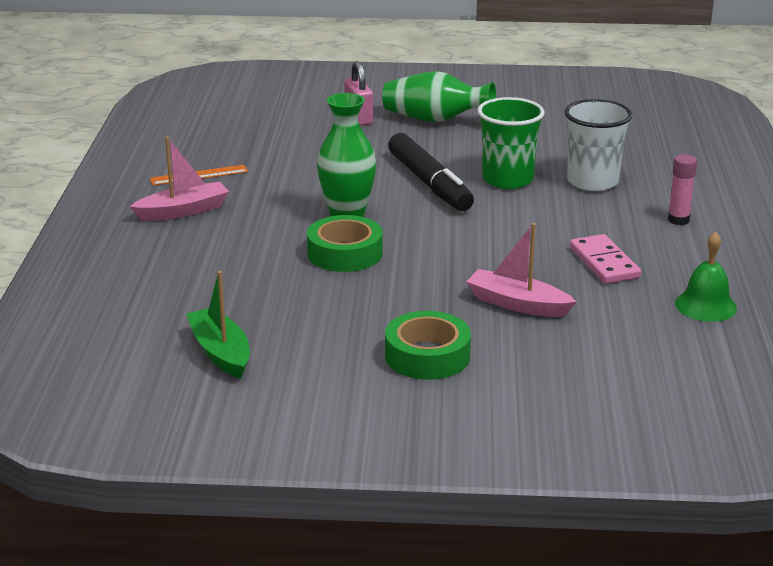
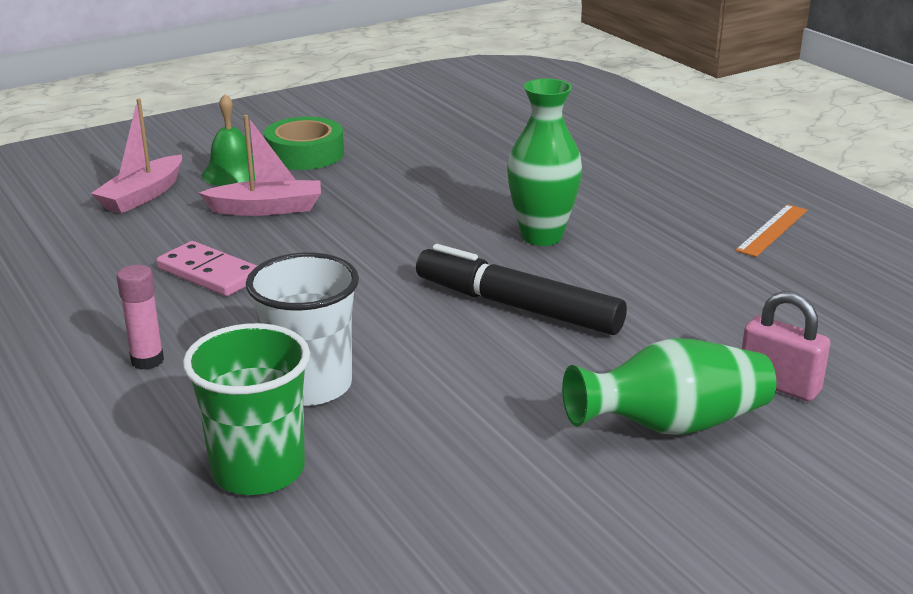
camera: 145 degrees right, 0 degrees up
pink boat [130,136,229,221] -> pink boat moved to [91,99,182,214]
green boat [186,271,250,379] -> none
green tape [307,215,383,272] -> none
green cup [477,97,545,189] -> green cup moved to [183,323,310,495]
green bell [675,232,737,322] -> green bell moved to [202,94,255,186]

